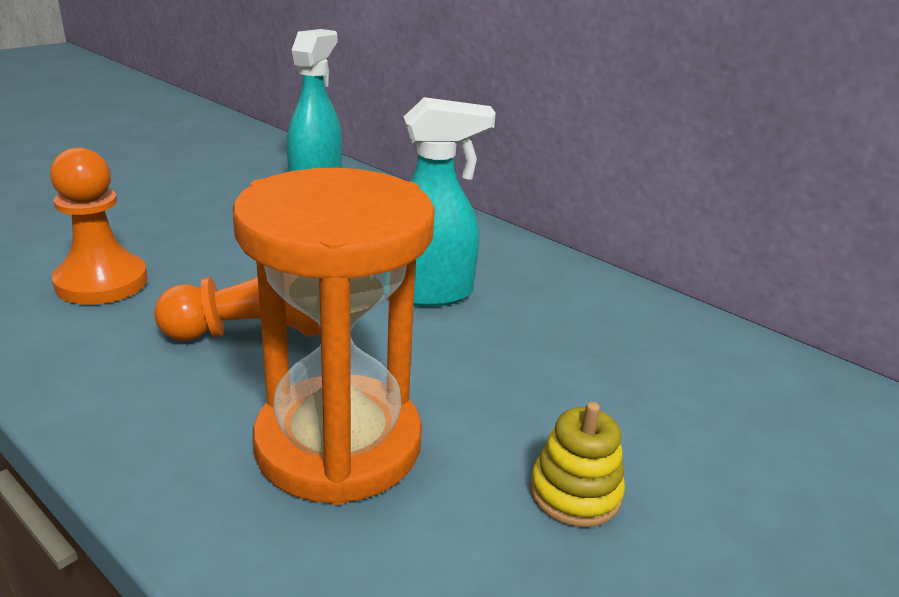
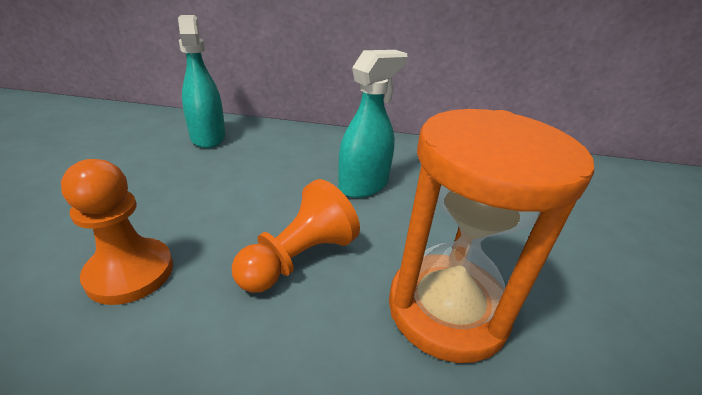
camera: 35 degrees left, 5 degrees up
yellow stacking toy [530,402,625,527] -> none

